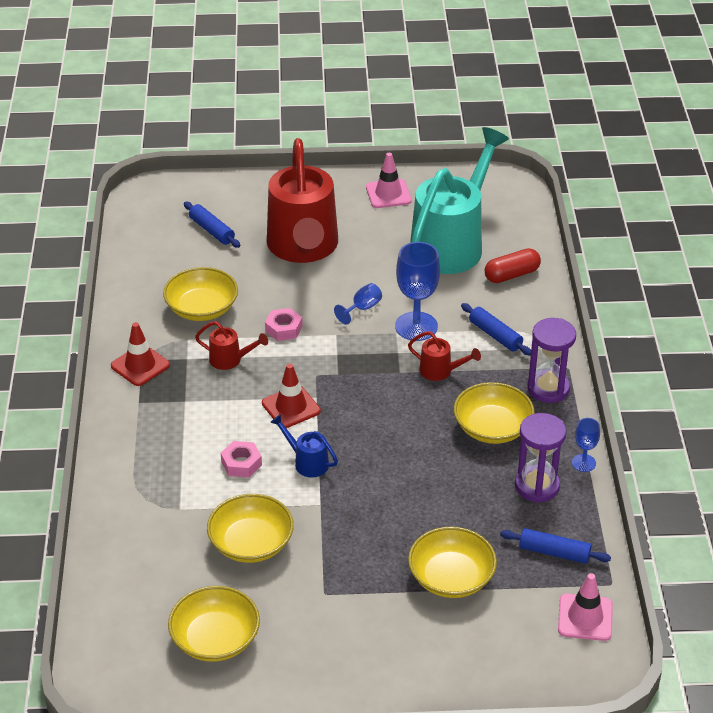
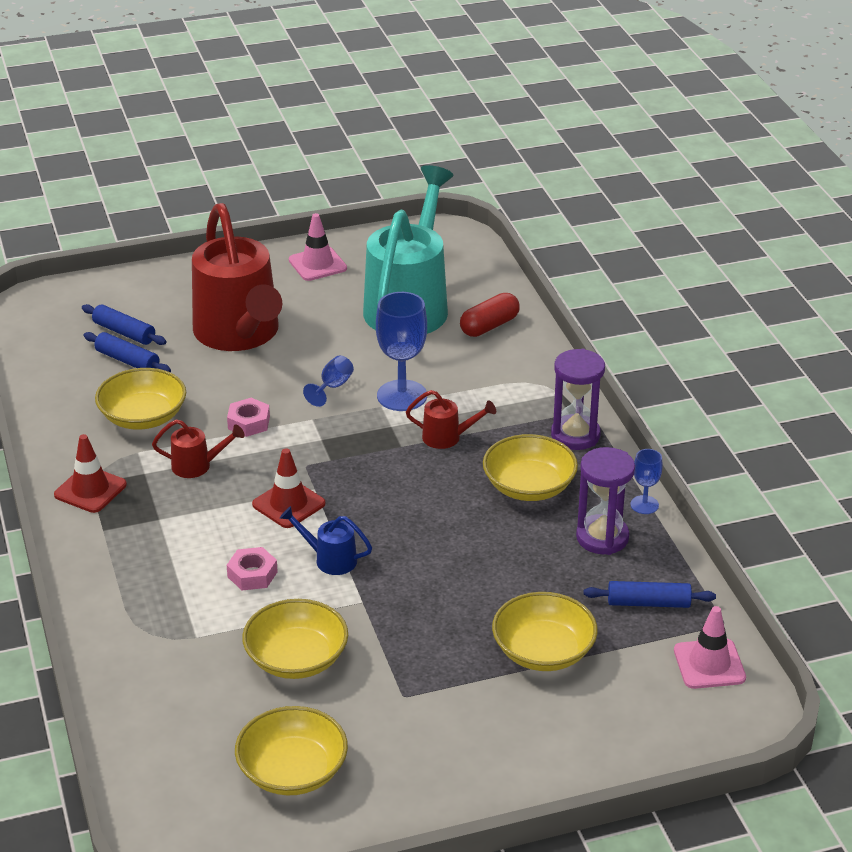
camera: 15 degrees left, 5 degrees down
blue rolling pin [461,303,531,355] -> blue rolling pin moved to [84,332,171,372]

